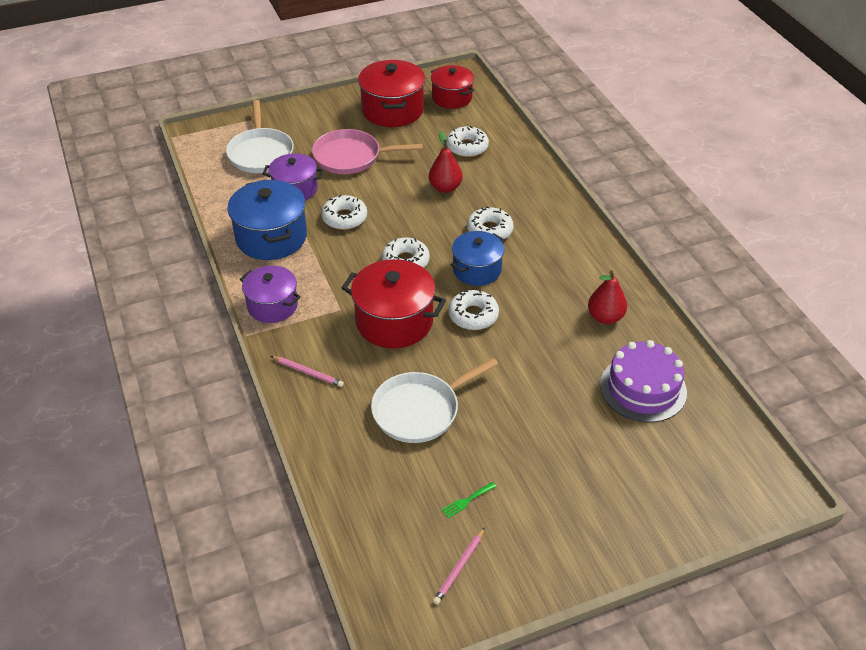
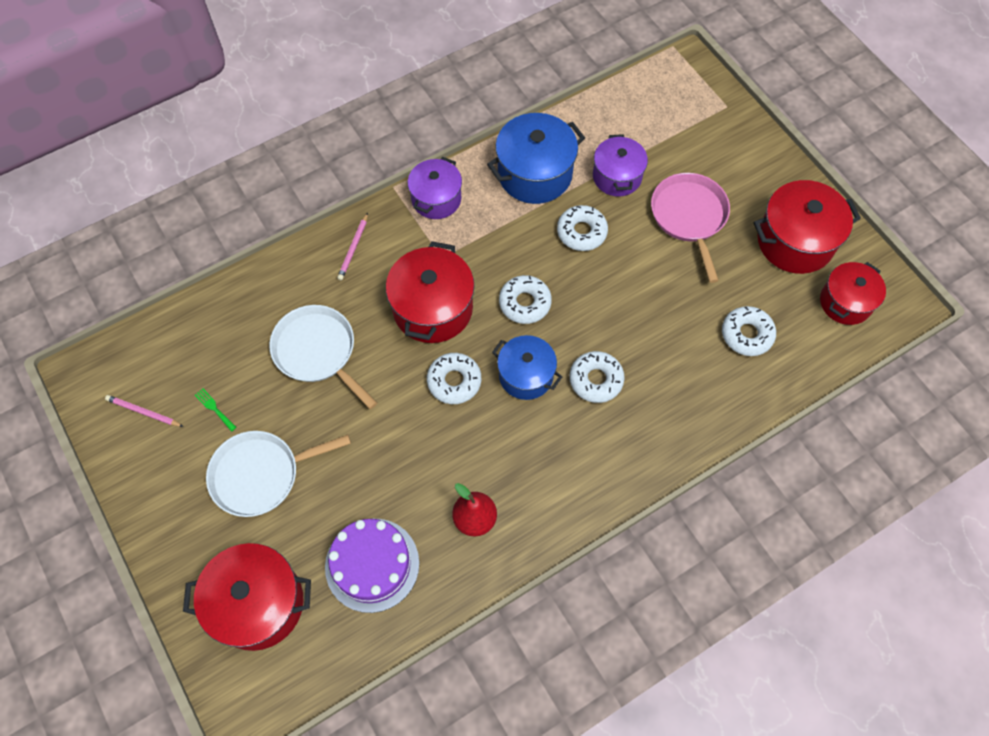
camera: 80 degrees right, 20 degrees up
white pan [226,100,294,173] -> white pan moved to [206,431,351,517]
red pear [429,131,463,193] -> none
none -> red pot [183,543,311,651]

